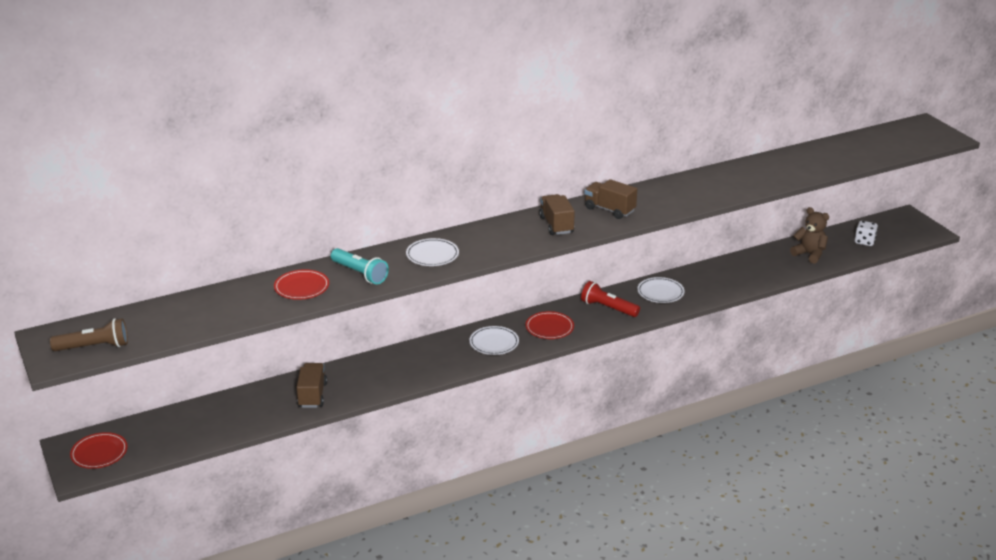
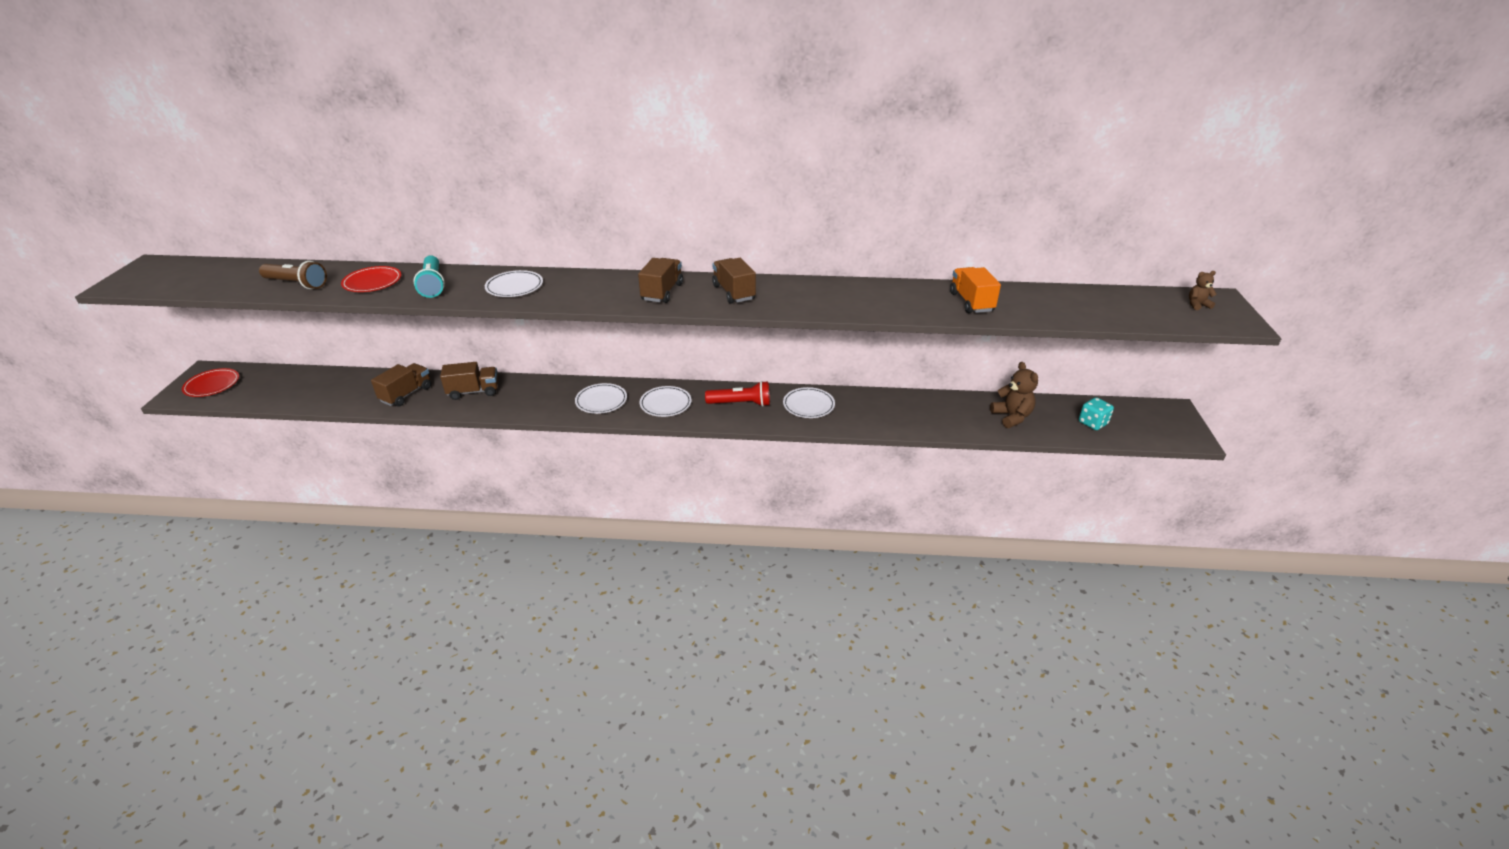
camera: 30 degrees right, 5 degrees up
brown flashlight [50,318,128,351] -> brown flashlight moved to [259,261,327,289]
red plate [525,311,574,339] -> white plate [640,386,692,417]
red flashlight [581,281,640,317] -> red flashlight turned 120 degrees clockwise [705,381,770,407]
white dice [855,221,878,246] -> turquoise dice [1079,397,1114,430]
none -> brown truck [440,362,498,400]
none -> orange truck [950,267,1001,313]
none -> brown teddy bear [1189,271,1217,310]

